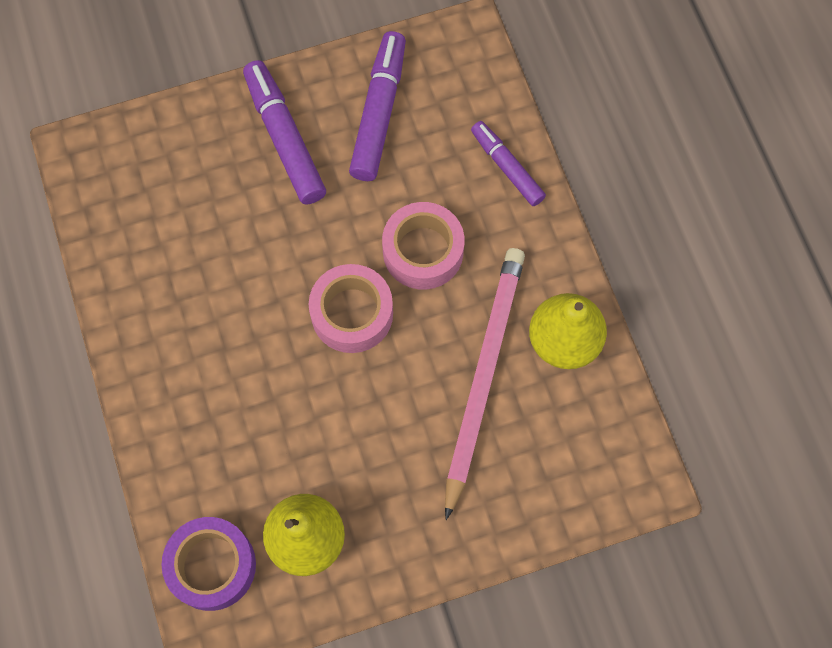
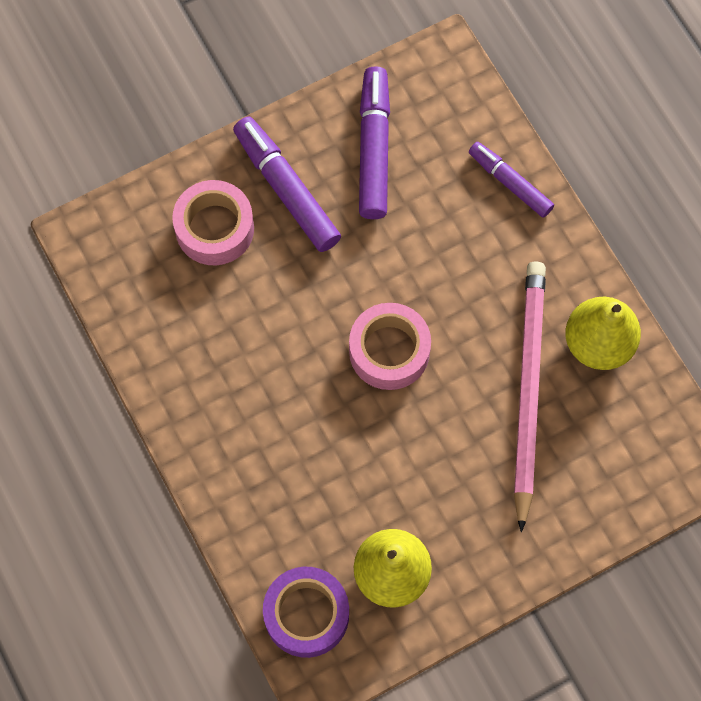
camera: 10 degrees left, 0 degrees up
pink tape [382,202,465,290] -> pink tape moved to [172,180,254,265]

